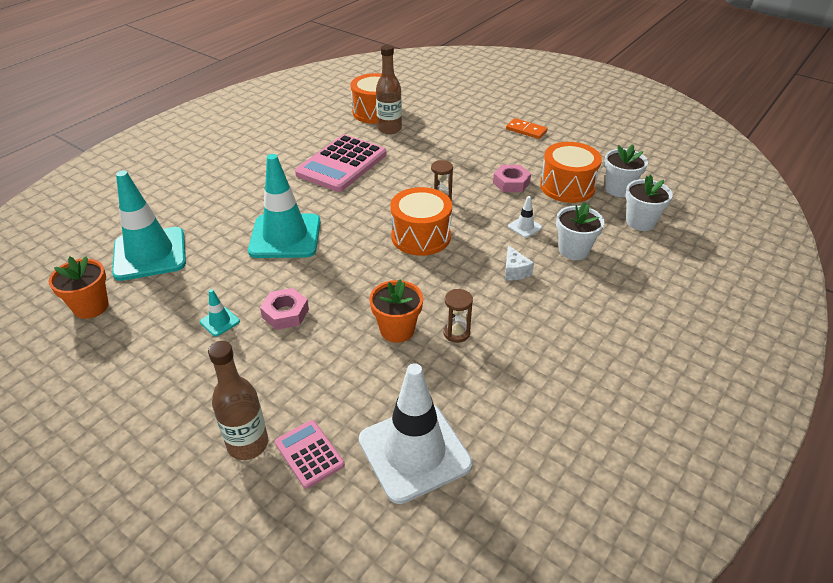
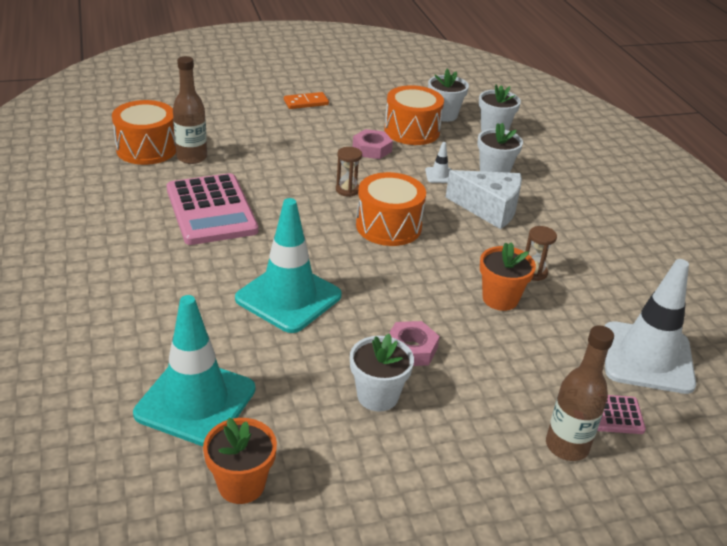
camera: 55 degrees left, 5 degrees down
turquoise traffic cone [200,289,240,336] -> white flower pot [350,334,414,411]
white cheese [505,245,534,281] -> white cheese [446,170,522,229], size x2.00

